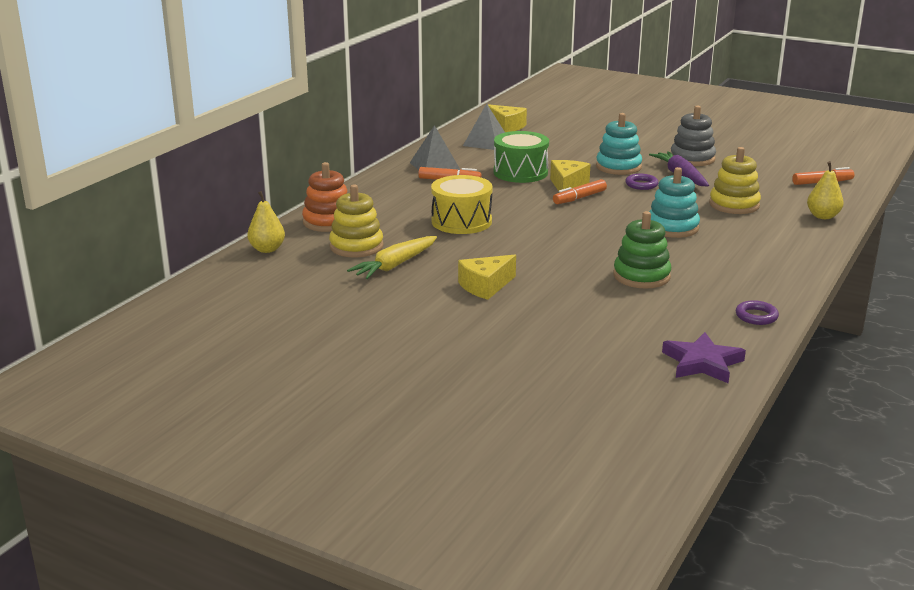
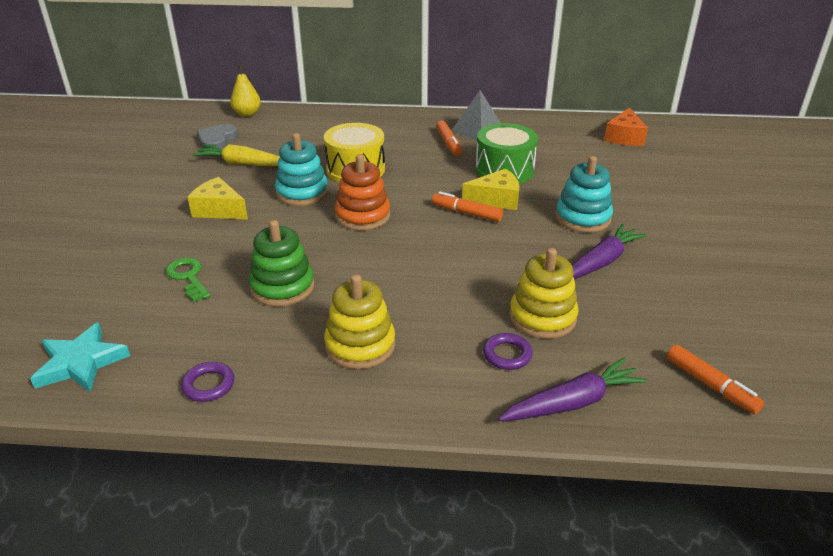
camera: 65 degrees right, 10 degrees up
orange stacking toy [302,162,347,232] -> orange stacking toy moved to [335,154,390,231]
yellow stacking toy [329,184,384,257] -> yellow stacking toy moved to [324,274,395,369]
grey pyramid [463,103,505,150] -> none
yellow cheese [487,104,527,132] -> orange cheese [604,107,648,146]
purple ring [626,174,658,190] -> purple ring moved to [483,333,533,370]
turquoise stacking toy [649,167,700,238] -> turquoise stacking toy moved to [275,133,328,206]
purple star [662,332,746,383] -> turquoise star [30,322,130,392]
grey stacking toy [671,105,716,166] -> none
yellow pear [807,161,844,219] -> purple carrot [498,357,648,421]
none -> green key [166,257,211,302]
none -> grey heart [197,124,238,150]

